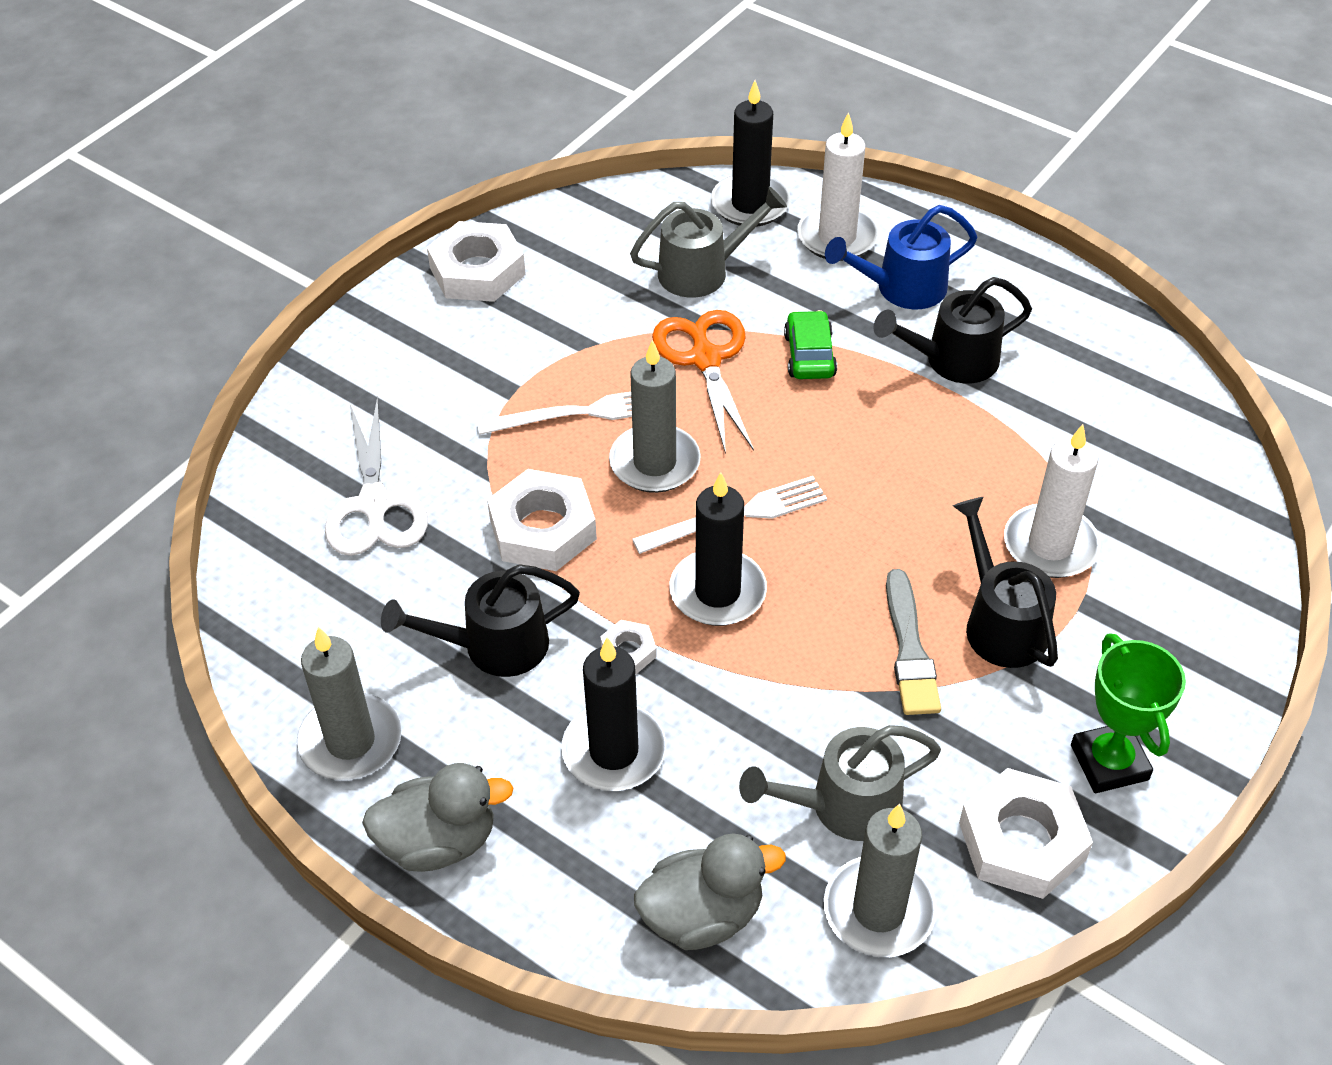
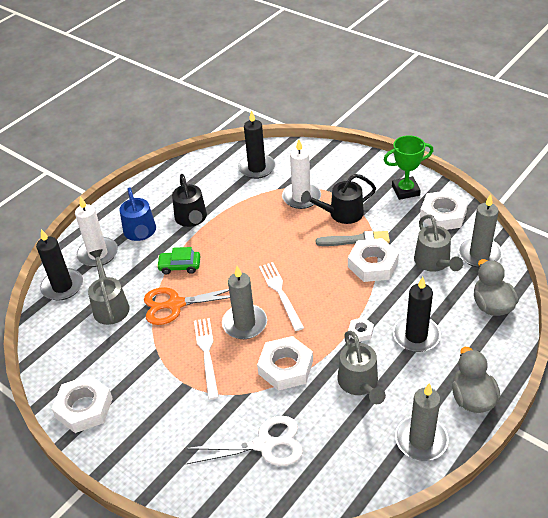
camera: 85 degrees left, 5 degrees down
black watering can [381,564,580,677] -> grey watering can [338,331,386,404]
black candle [670,472,767,626] -> black candle moved to [238,110,275,179]
none -> white nut [348,238,399,282]

